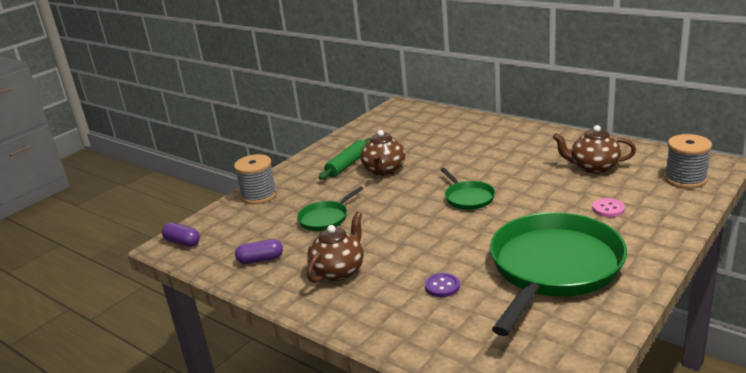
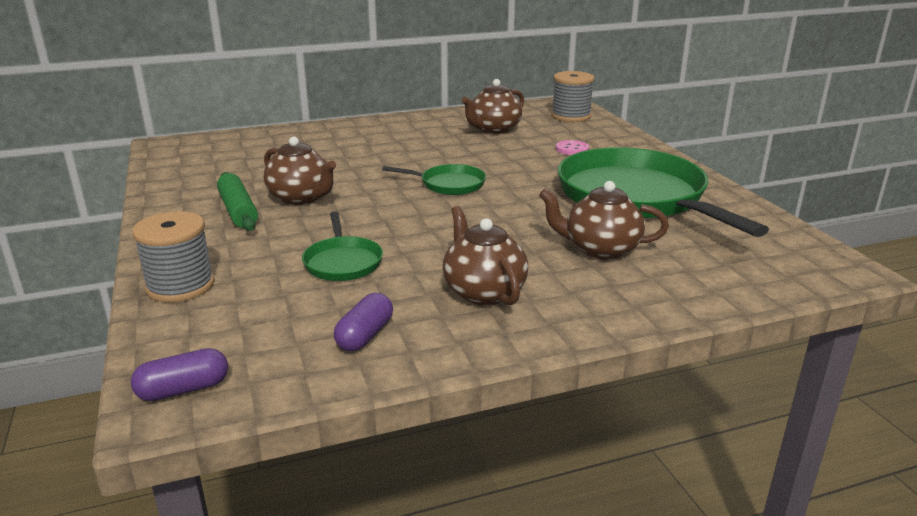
camera: 60 degrees left, 0 degrees up
purple button [425,273,460,297] -> brown teapot [539,181,669,260]

